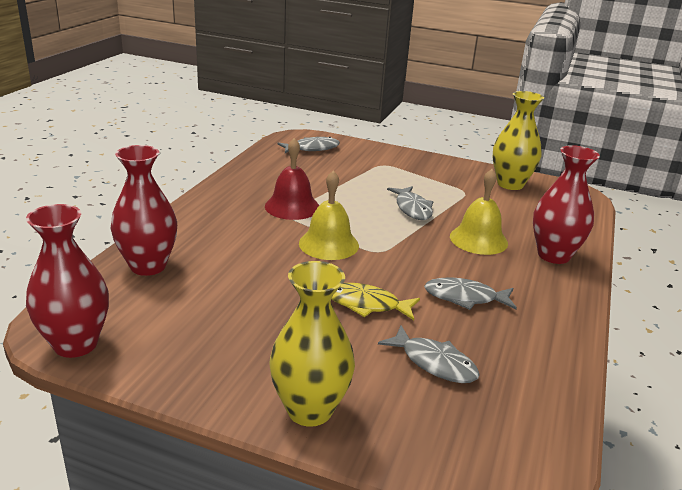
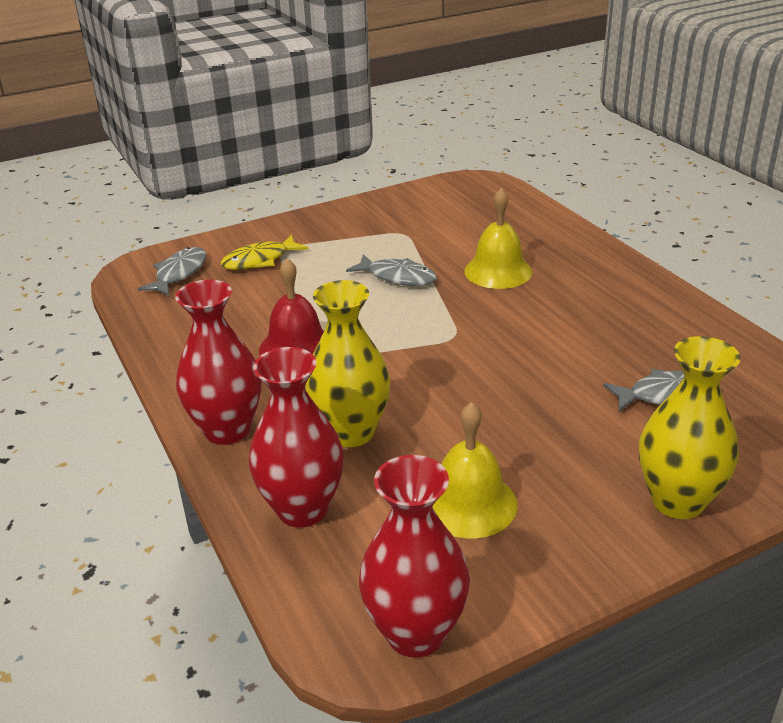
camera: 45 degrees left, 5 degrees up
yellow bell [299,170,359,260] -> yellow bell moved to [432,402,518,539]
yellow fish [331,283,420,320] -> yellow fish moved to [221,235,308,270]
grey fish [424,277,517,310] -> none
yellow vase [493,91,544,190] -> yellow vase moved to [305,280,390,447]
red vase [533,145,600,264] -> red vase moved to [175,280,261,445]

